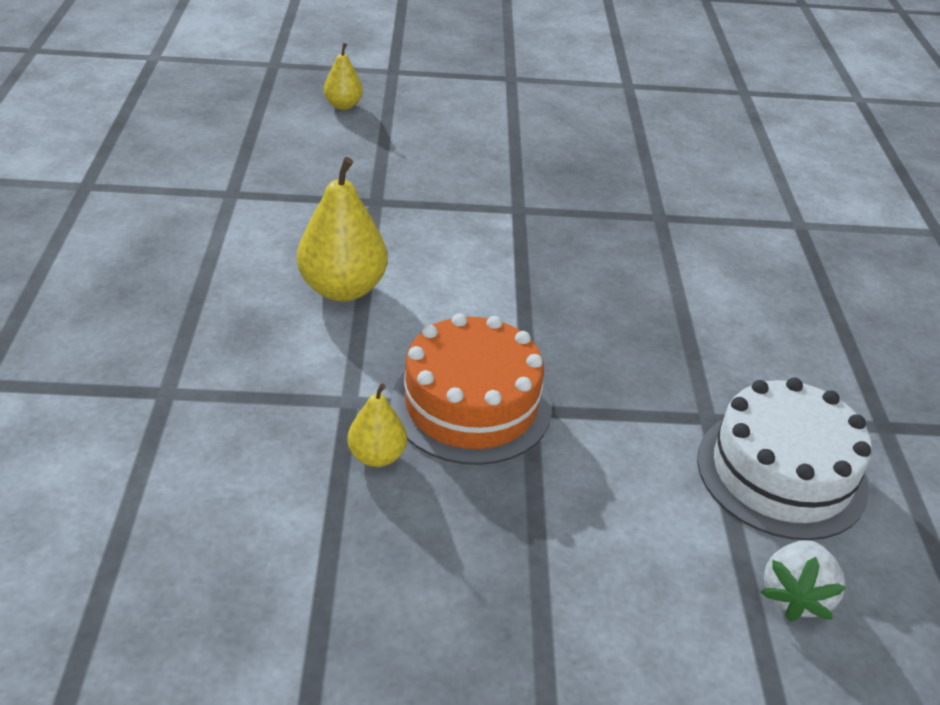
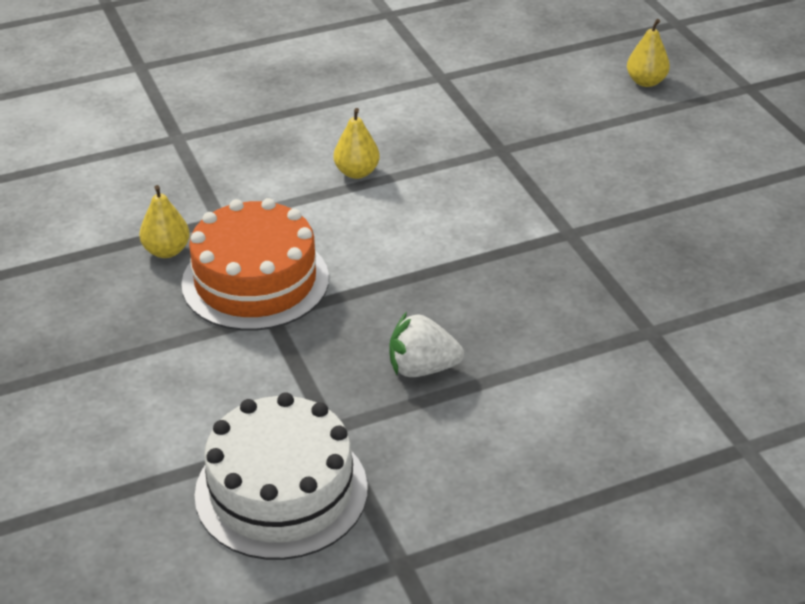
camera: 70 degrees right, 0 degrees up
yellow pear [297,157,388,301] -> yellow pear [333,108,380,179], size x0.56
white strawberry [760,540,846,622] -> white strawberry moved to [389,312,464,377]

